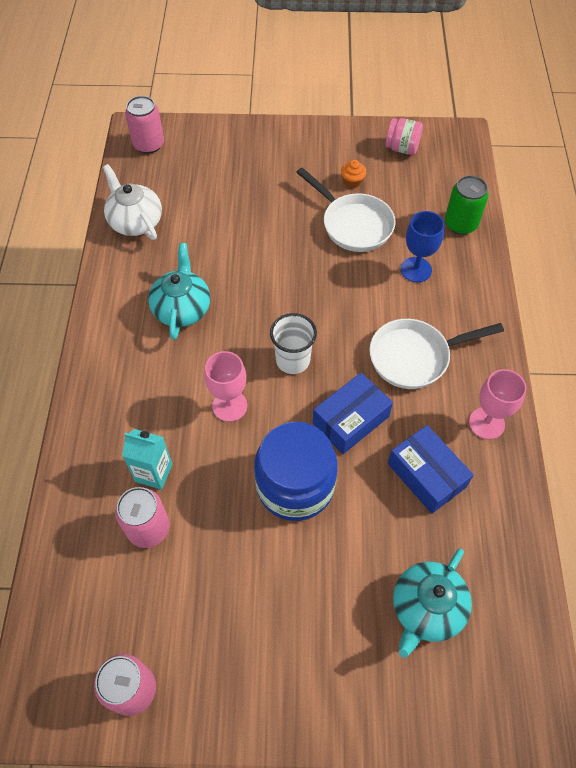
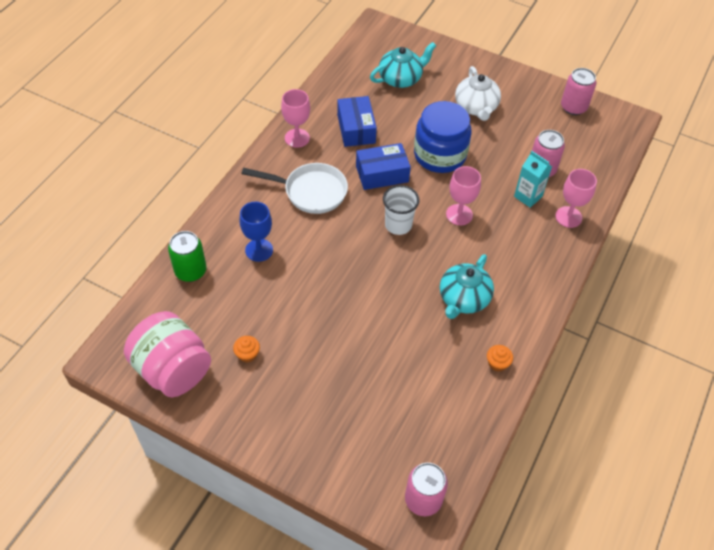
camera: 155 degrees left, 5 degrees down
white teapot [103,164,162,240] -> white teapot moved to [455,66,501,121]
white pan [296,167,396,252] -> none
pink jar [385,118,423,155] -> pink jar [124,311,211,397], size x1.88
none -> orange cupcake [487,345,513,372]
none -> pink goblet [555,169,597,228]

